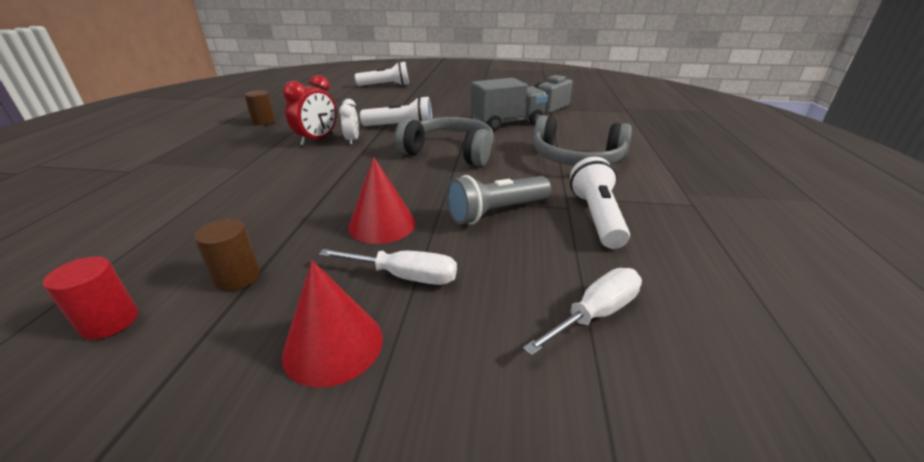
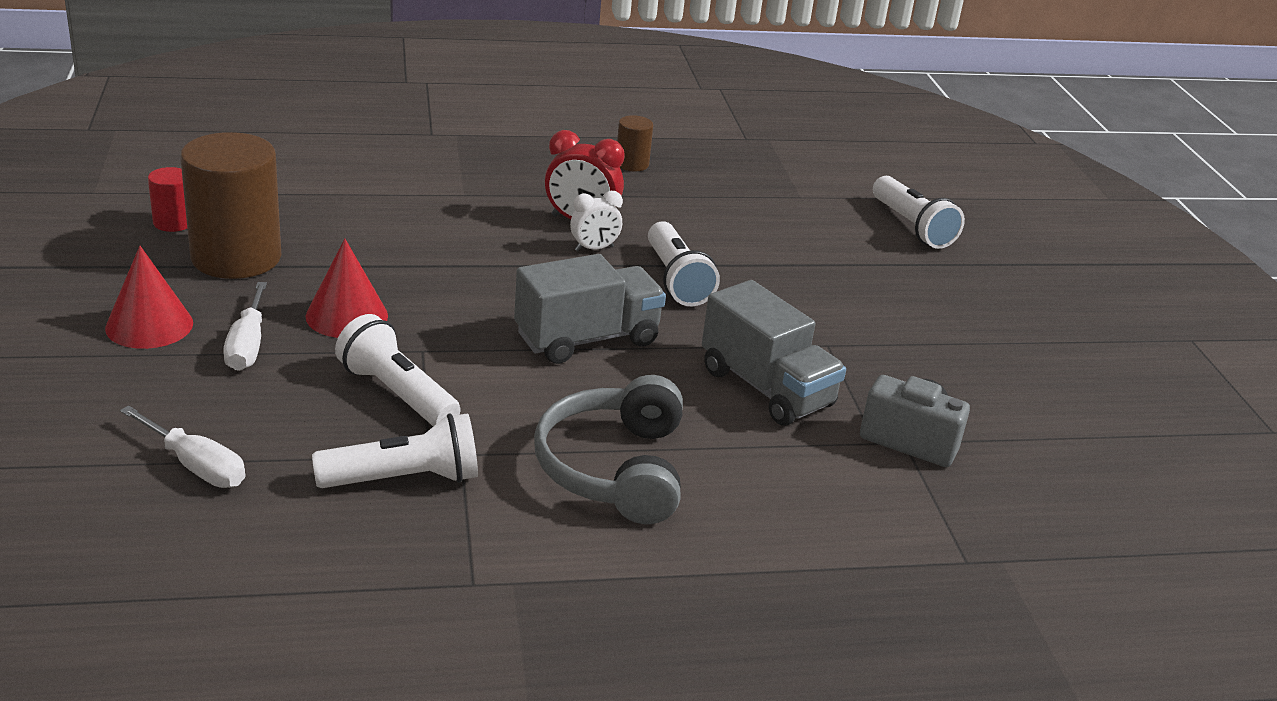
camera: 70 degrees right, 0 degrees up
brown cylinder [194,219,260,291] -> brown cylinder [180,132,281,279], size x2.16
grey headphones [395,117,494,166] -> grey truck [514,254,666,364]
grey flashlight [446,175,551,225] -> white flashlight [335,314,460,426]

